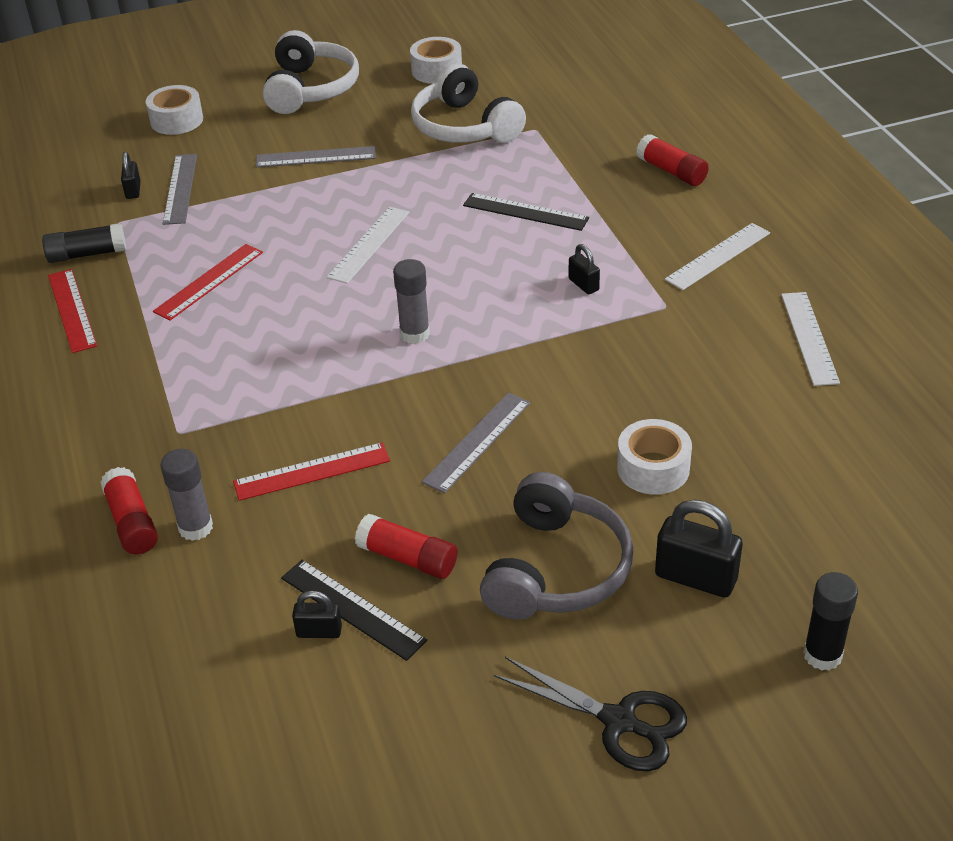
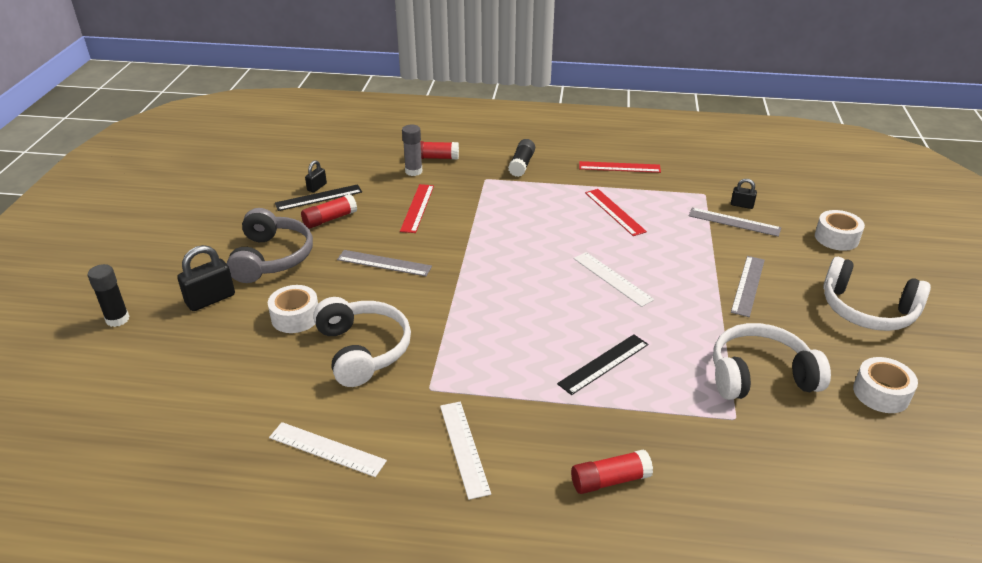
camera: 115 degrees right, 5 degrees down
black glue stick [42,223,126,263] -> black glue stick moved to [508,139,535,177]
grey glue stick [393,259,430,344] -> none
grey ruler [422,393,530,493] -> grey ruler turned 45 degrees counterclockwise [337,250,432,276]
grey headphones [480,472,634,620] -> grey headphones turned 135 degrees counterclockwise [227,208,313,283]
black scissors [494,657,687,772] -> none
black padlock [569,244,600,294] -> none
none -> white headphones [313,297,411,387]

